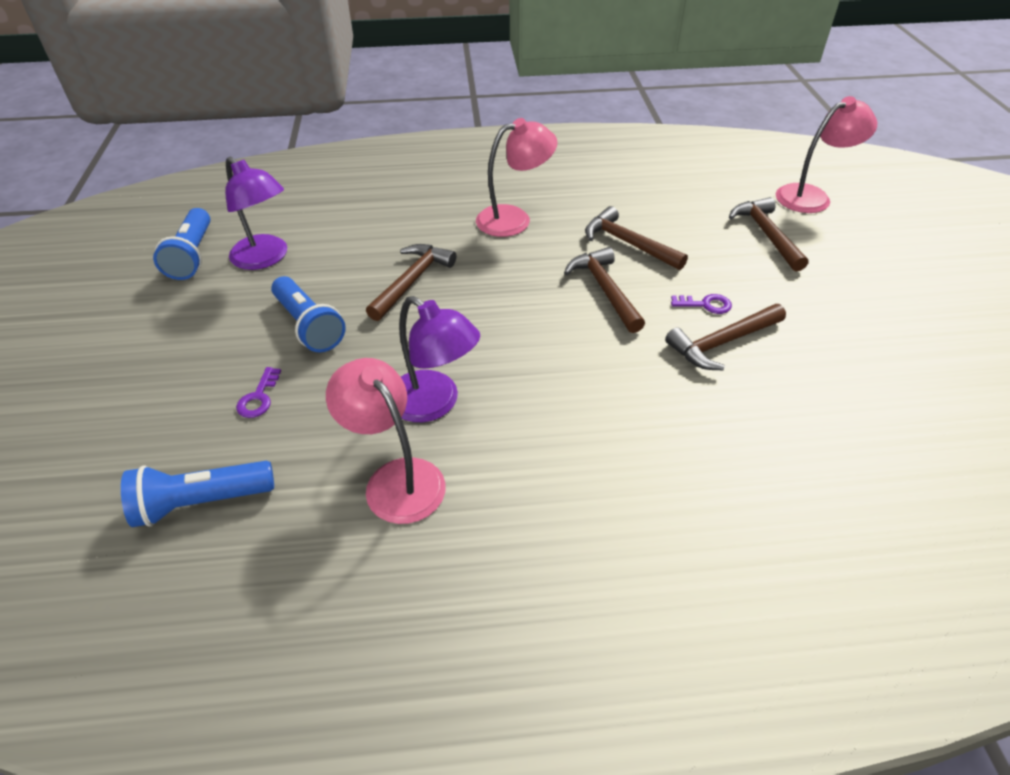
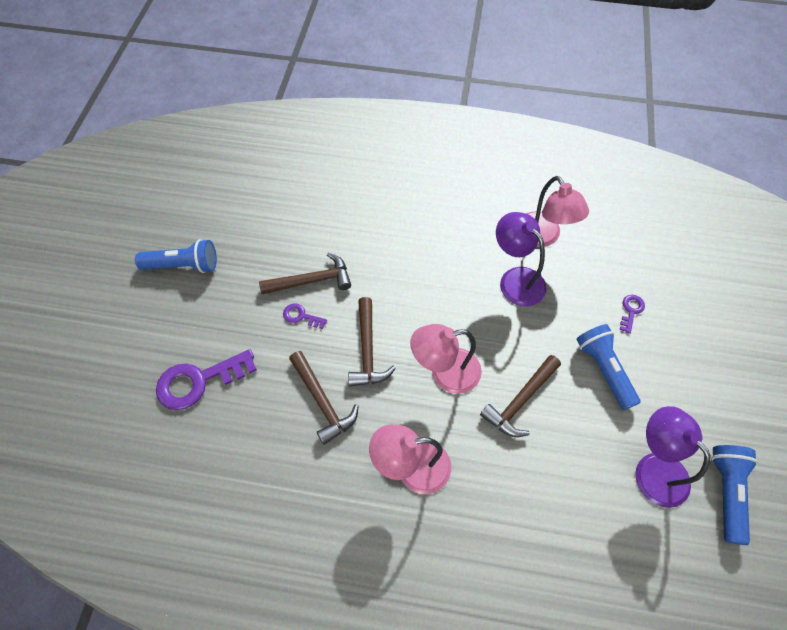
camera: 165 degrees left, 15 degrees up
blue flashlight [121,461,274,527] -> blue flashlight moved to [135,239,217,273]
brown hammer [729,197,809,271] -> purple key [156,349,257,410]
pink lamp [776,96,877,213] -> pink lamp moved to [410,324,482,394]

